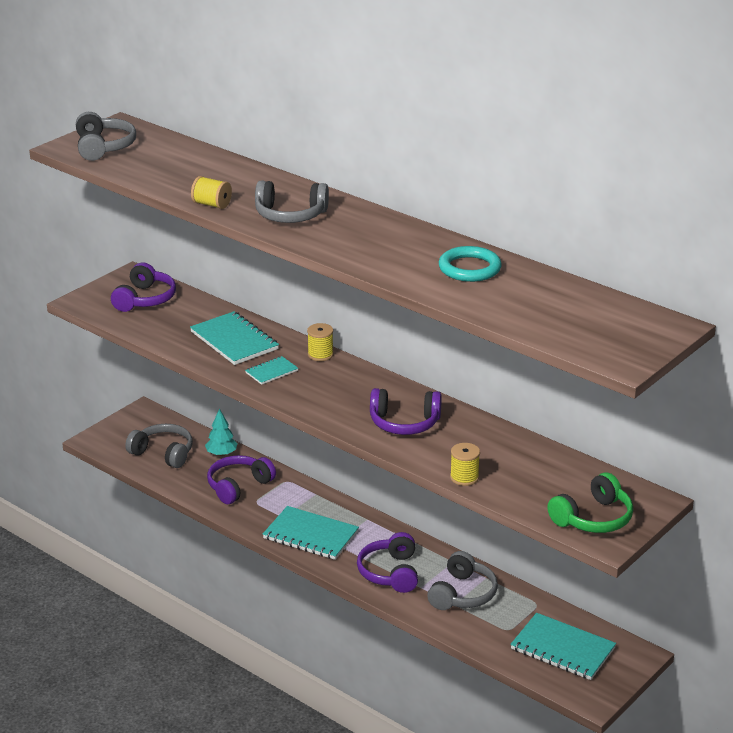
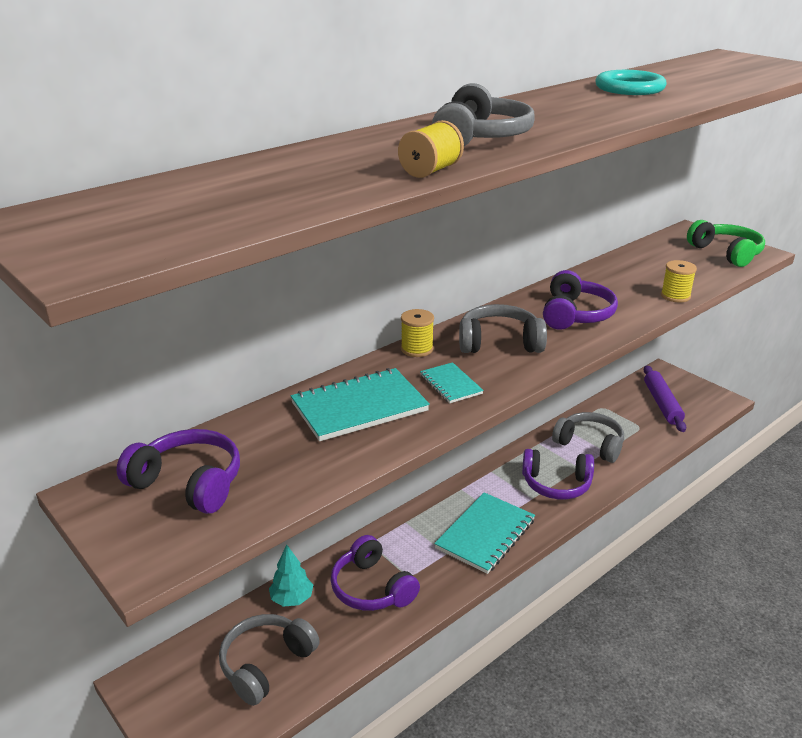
camera: 80 degrees left, 0 degrees up
grey headphones [76,112,136,161] -> grey headphones moved to [459,304,547,353]
turquoise notebook [510,613,616,680] -> purple rolling pin [644,365,686,432]

